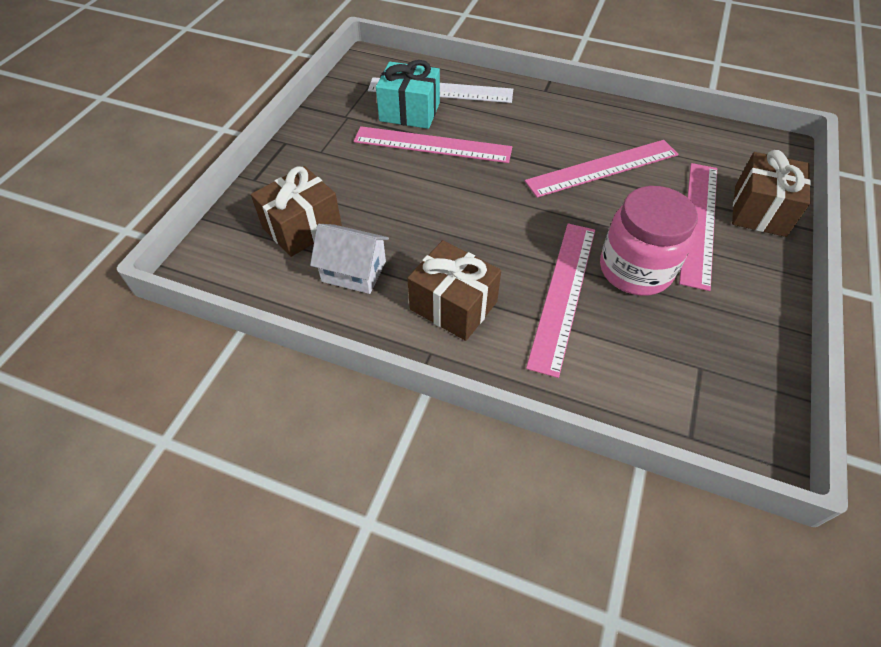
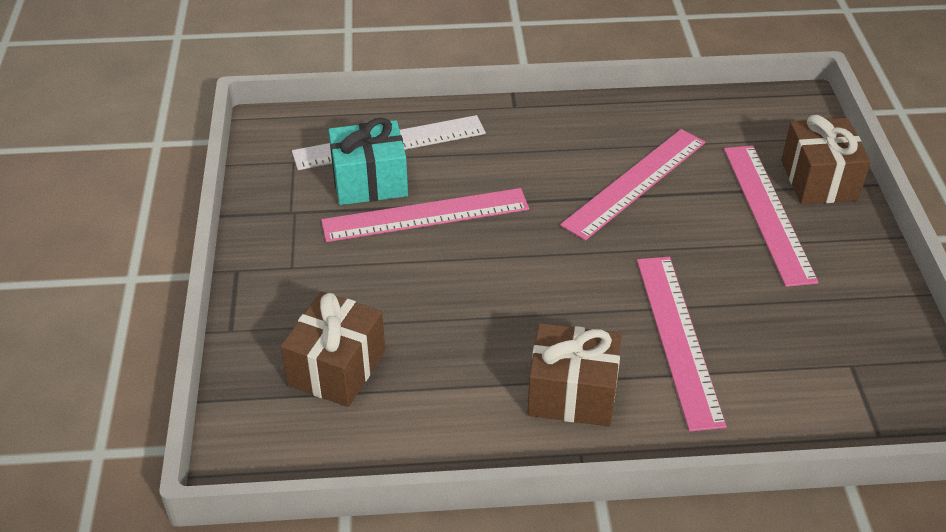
camera: 25 degrees left, 10 degrees down
white house [310,224,389,294] -> none
pink jar [600,186,698,296] -> none

